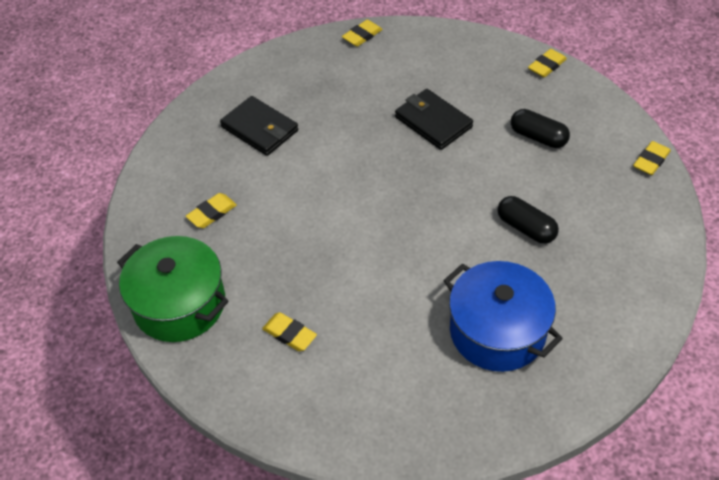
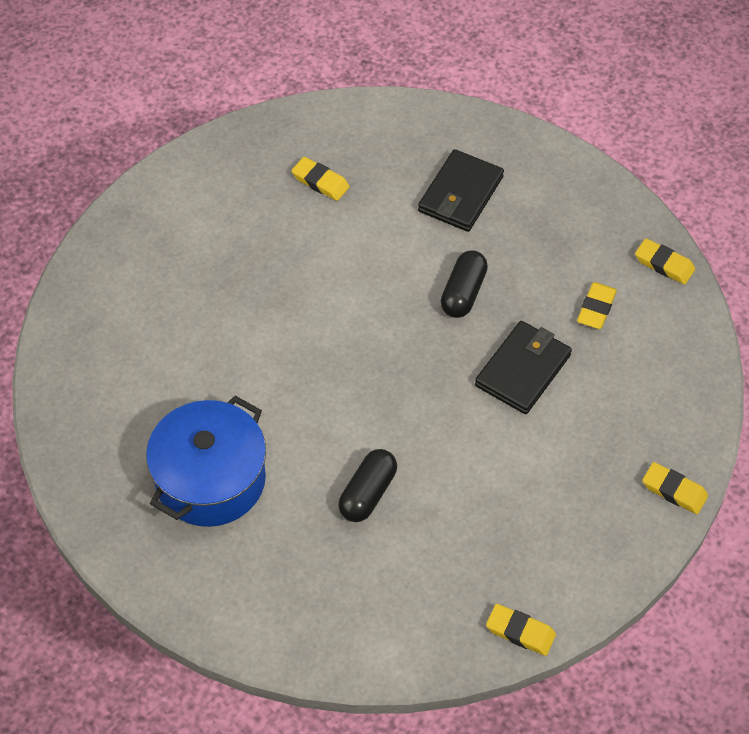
camera: 75 degrees right, 5 degrees up
green pot [117,236,229,342] -> none
yellow eraser [262,312,317,351] -> yellow eraser moved to [577,282,617,329]
black capsule [511,109,570,148] -> black capsule moved to [441,250,488,318]

